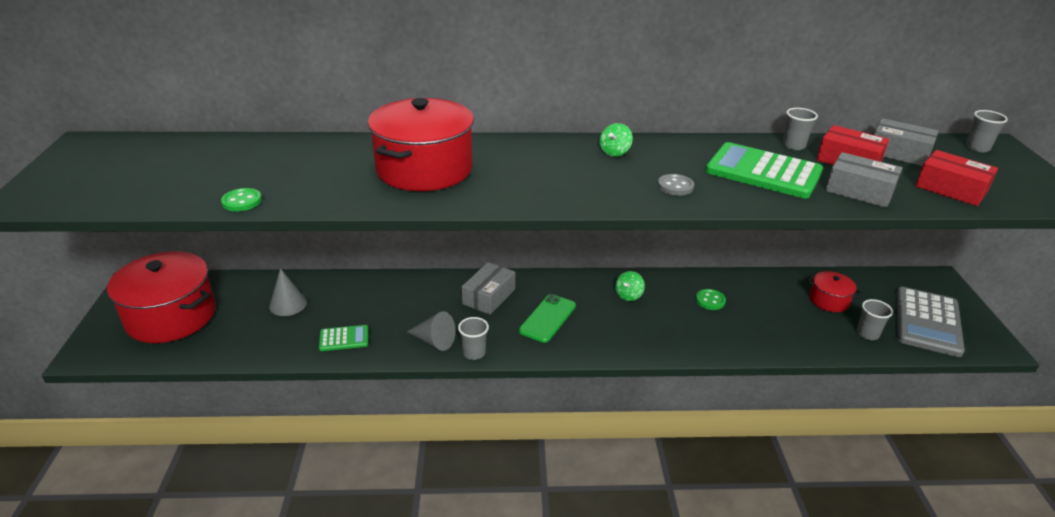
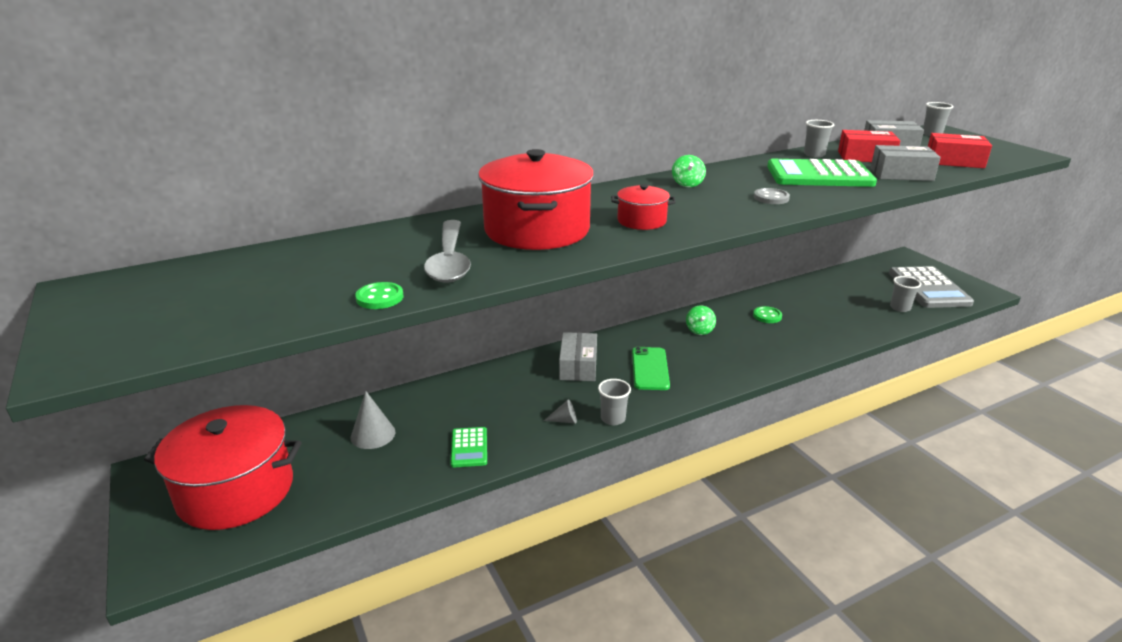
camera: 25 degrees left, 5 degrees down
green calculator [319,325,368,351] -> green calculator turned 120 degrees clockwise [451,427,487,468]
grey cone [407,311,455,351] -> grey cone [544,399,577,424], size x0.59
red pot [807,271,861,312] -> red pot moved to [611,184,676,230]
none -> grey spoon [424,220,471,283]

